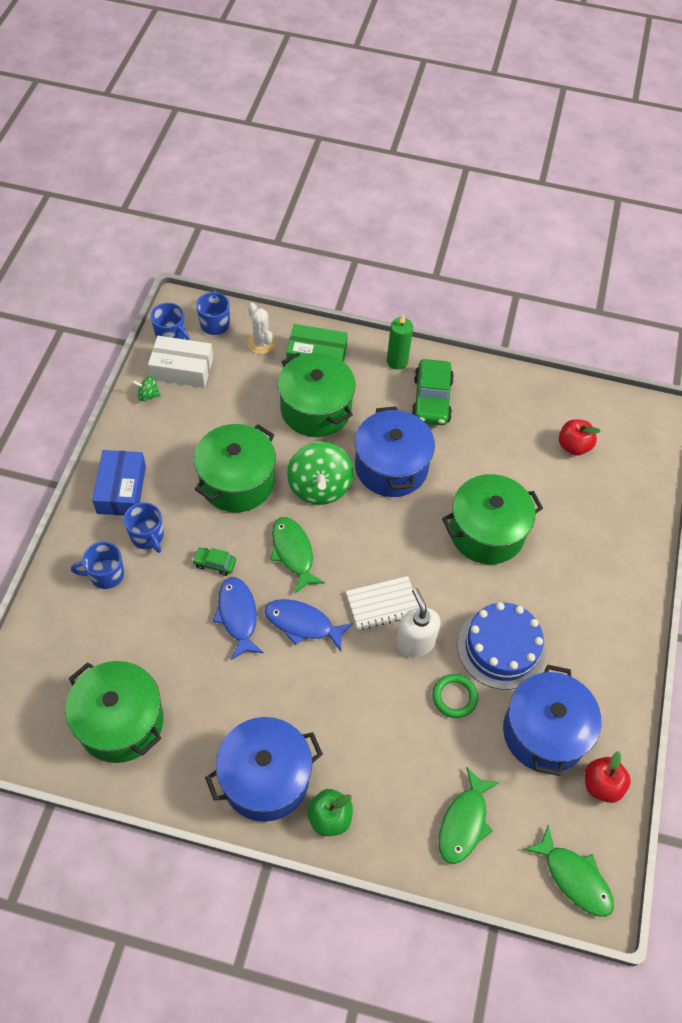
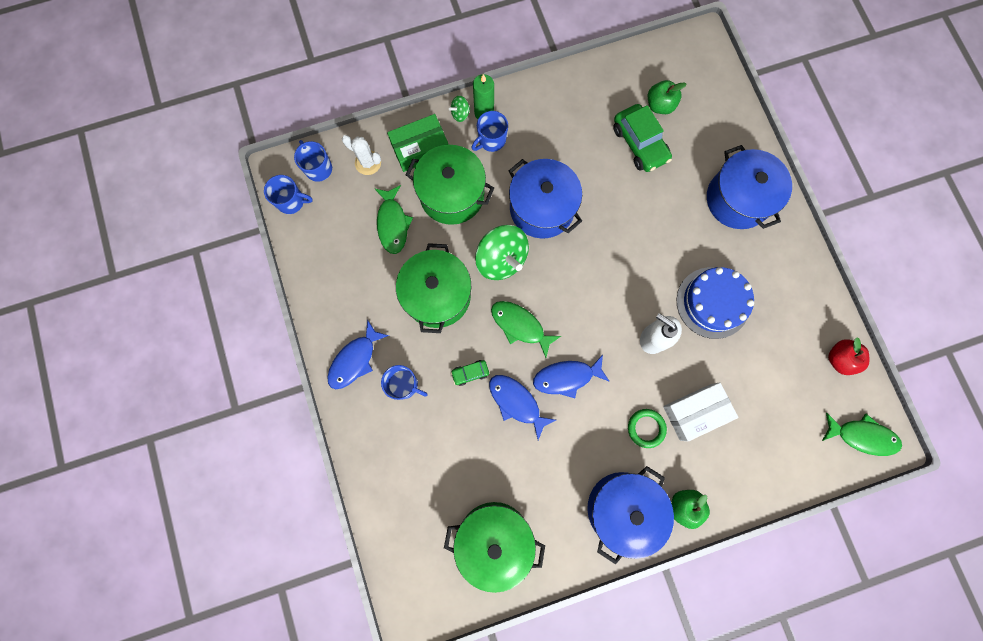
camera: 30 degrees left, 20 degrees up
blue mug [71,542,124,589] -> blue mug moved to [472,111,508,152]
blue box [92,450,146,515] -> blue fish [327,320,389,389]
green spinning top [132,376,161,401] -> green spinning top moved to [449,96,470,122]
white box [148,336,213,388] -> white box moved to [663,383,739,441]
white notebook [346,576,419,630] -> none
green car [411,359,454,425] -> green car moved to [613,104,672,172]
green ring [432,674,478,718] -> green ring moved to [628,409,667,448]
green fish [438,768,499,864] -> green fish moved to [374,185,413,254]
green pot [442,474,543,564] -> none
blue pot [503,665,601,776] -> blue pot moved to [707,145,792,229]
red apple [559,419,600,456] -> green apple [648,80,686,114]

